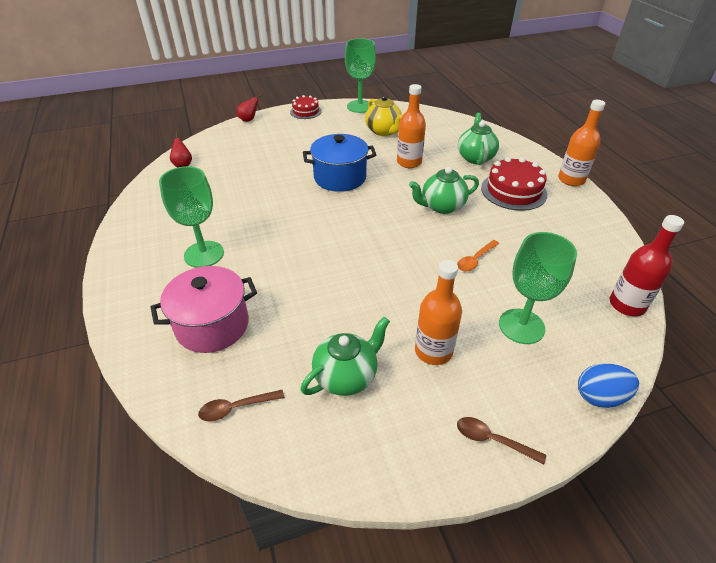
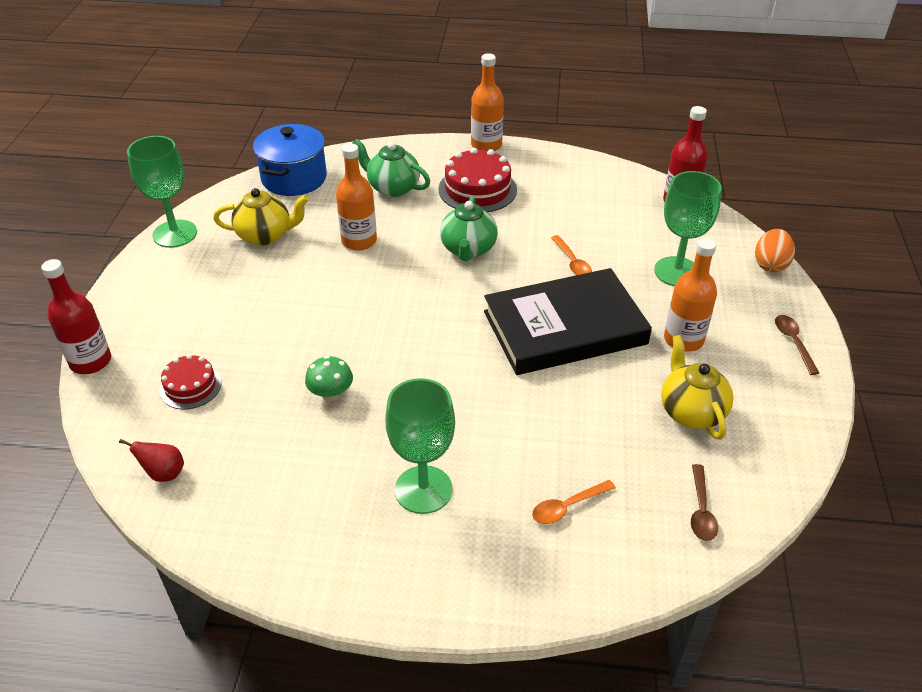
camera: 65 degrees left, 0 degrees up
pink pot [151,266,257,353] -> orange spoon [532,480,616,524]
red pear [237,94,262,122] -> red bottle [41,259,111,374]
red cake [290,95,322,119] -> red cake moved to [160,354,222,409]
green teapot [301,317,390,396] -> yellow teapot [661,335,734,440]
blue pot [303,134,376,192] -> blue pot moved to [253,124,327,196]
brown spoon [457,417,546,464] -> brown spoon turned 120 degrees clockwise [775,315,819,375]
blue egg [578,363,639,408] -> orange egg [755,229,795,272]
none -> green mushroom [305,356,353,401]
none -> black book [484,268,652,375]

